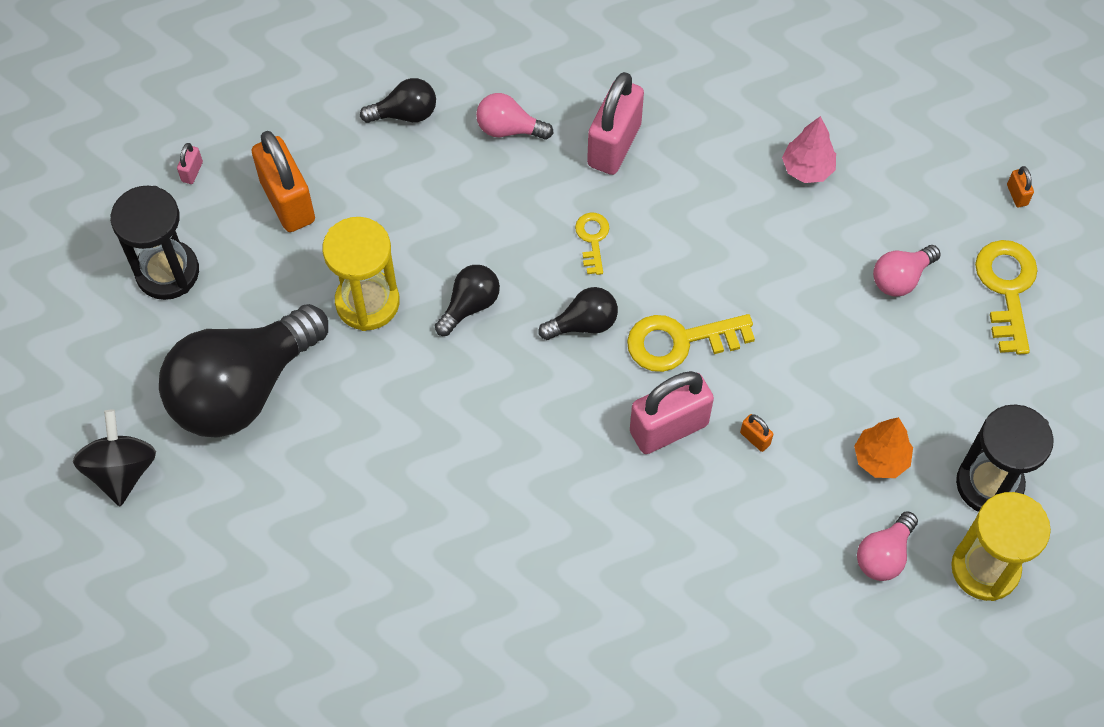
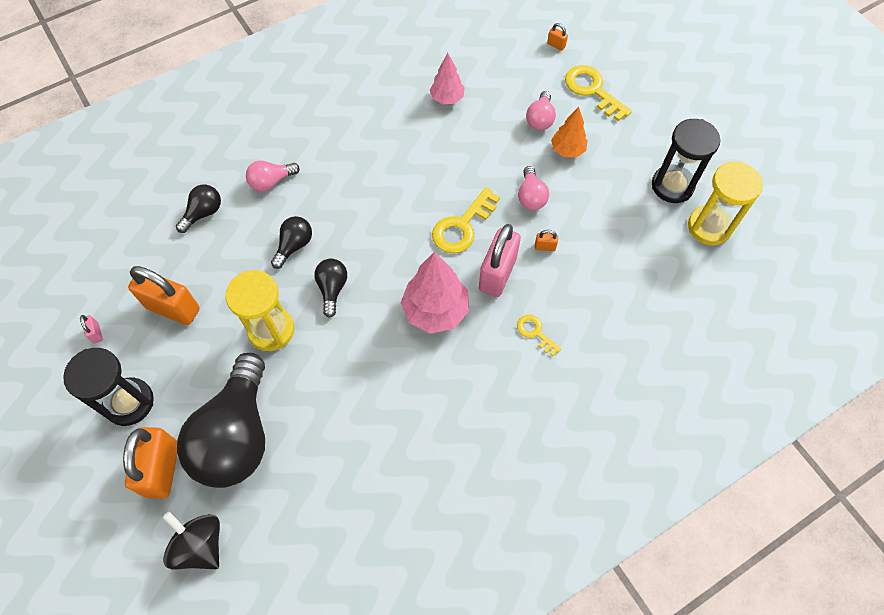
camera: 40 degrees left, 0 degrees up
black light bulb [538,287,618,340] -> black light bulb moved to [271,216,312,269]
yellow key [575,213,609,275] -> yellow key moved to [517,315,561,356]
pink padlock [587,72,644,175] -> none
orange tree [854,417,913,478] -> orange tree moved to [551,107,588,157]
pink light bulb [857,511,918,581] -> pink light bulb moved to [518,166,549,210]
none -> orange padlock [123,427,177,499]
none -> pink tree [401,252,469,334]

